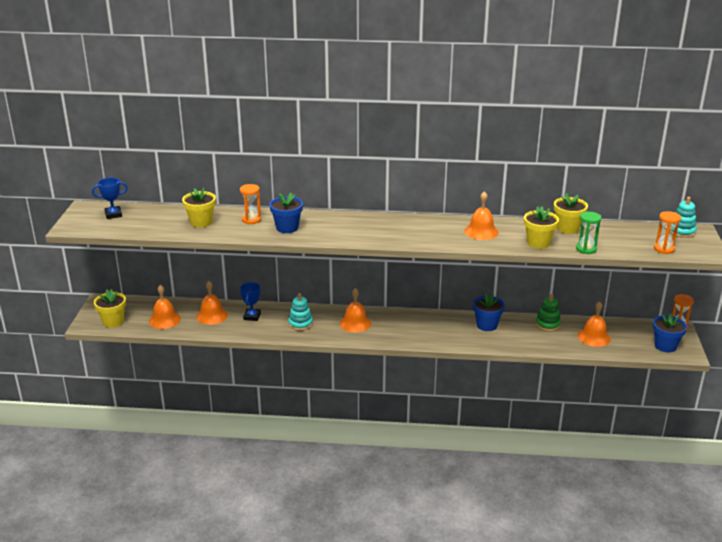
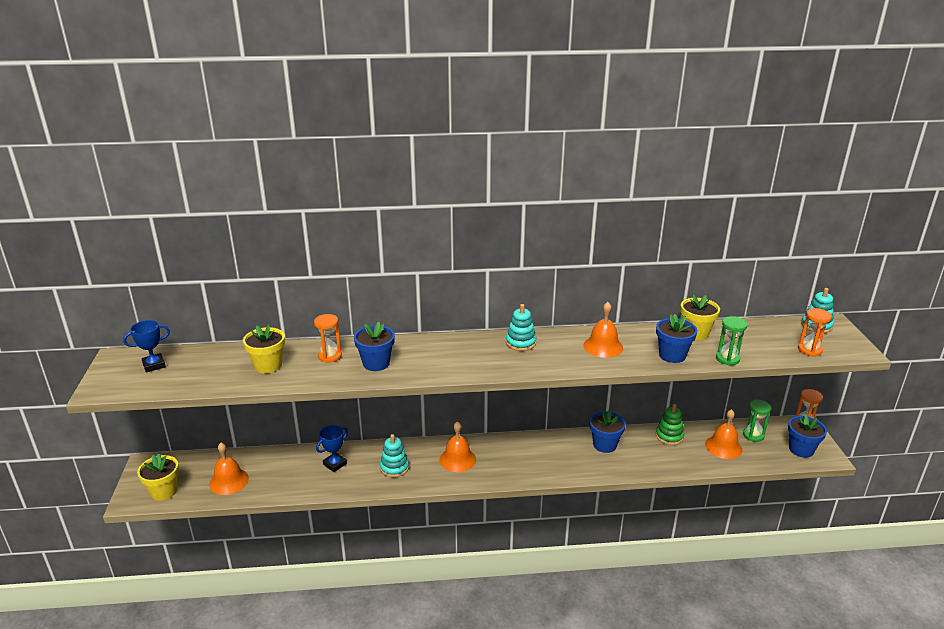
camera: 10 degrees left, 0 degrees up
orange bell [196,281,228,325] -> none
blue trophy [240,282,261,321] -> blue trophy turned 45 degrees clockwise [316,425,348,472]
yellow flower pot [524,206,559,249] -> blue flower pot [656,314,697,363]
none -> turquoise stacking toy [506,304,537,351]
none -> green hourglass [743,400,771,442]

